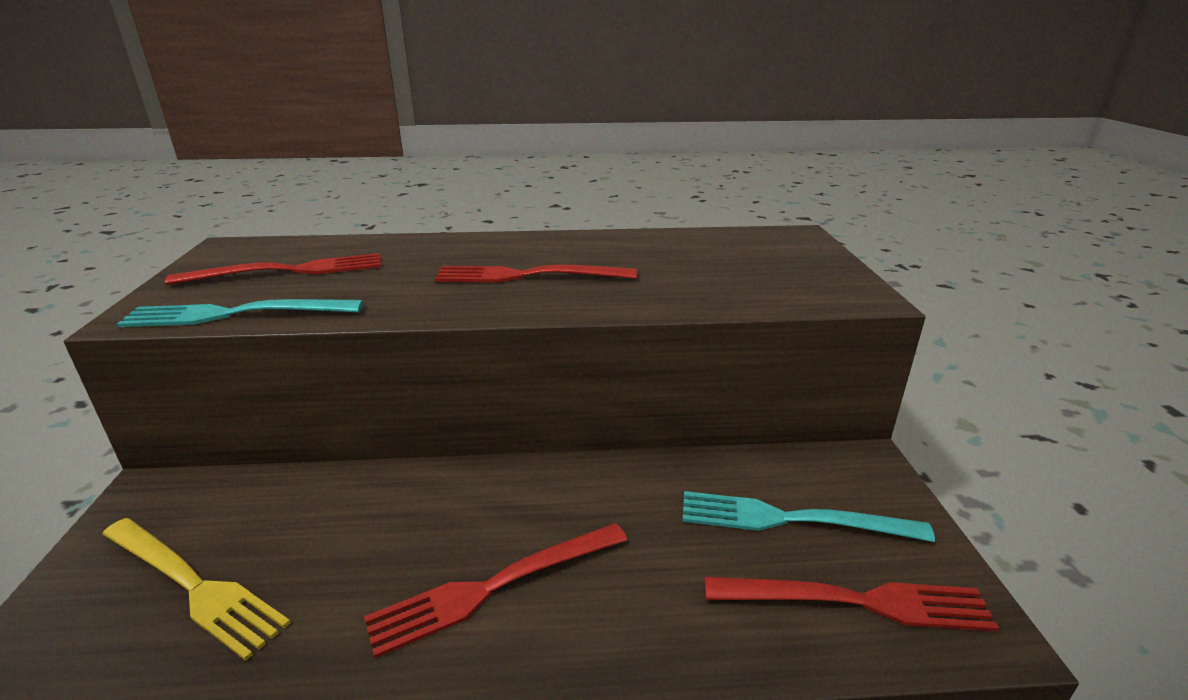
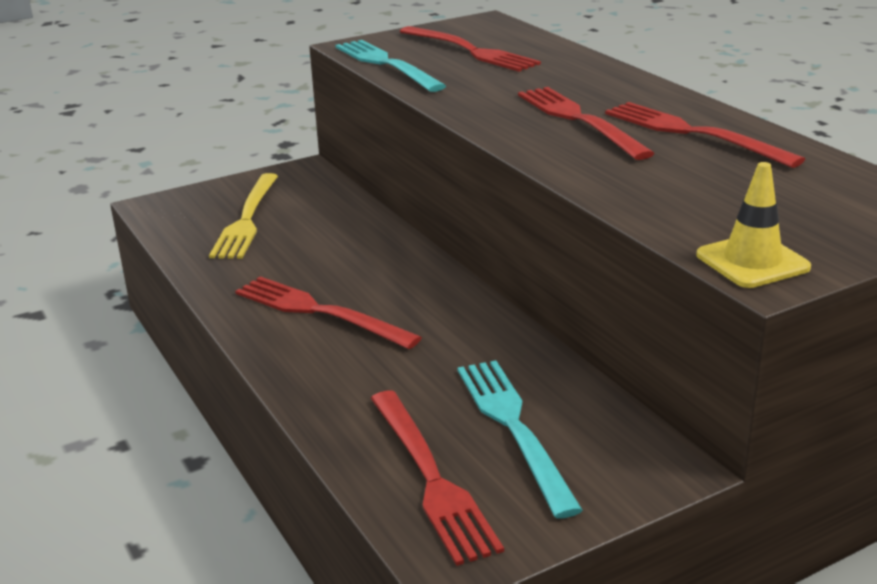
camera: 65 degrees right, 0 degrees up
none -> red fork [605,102,805,168]
none -> yellow traffic cone [696,162,811,288]

